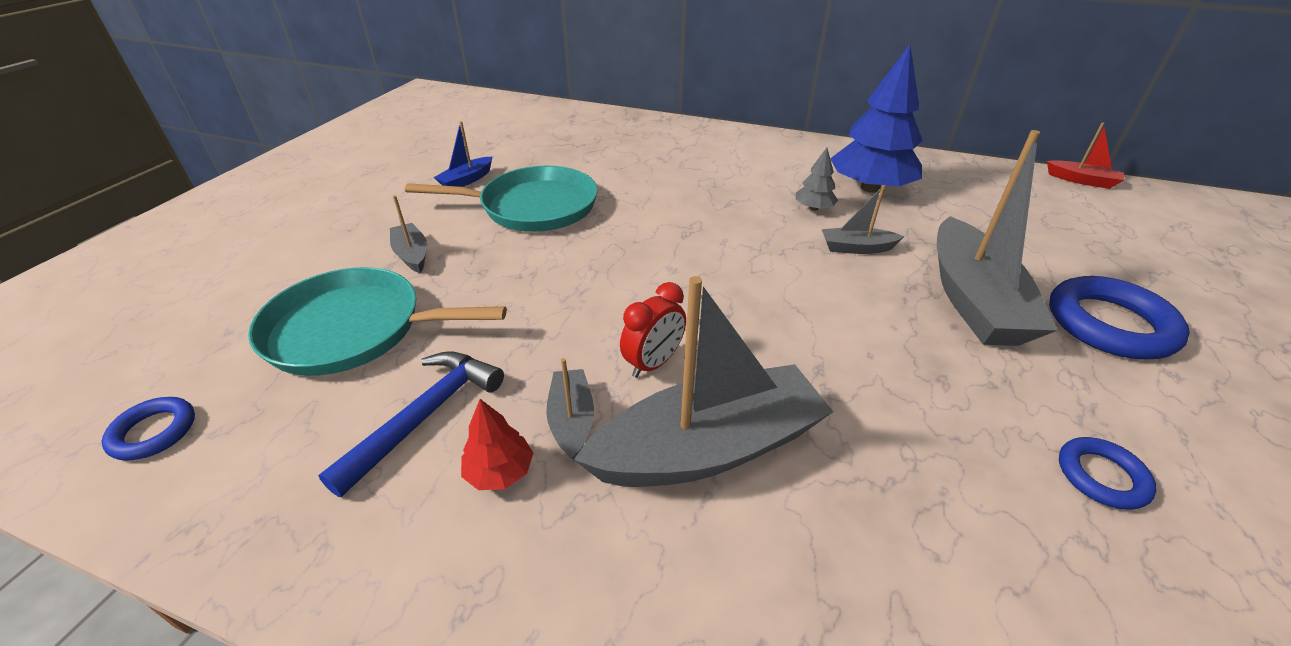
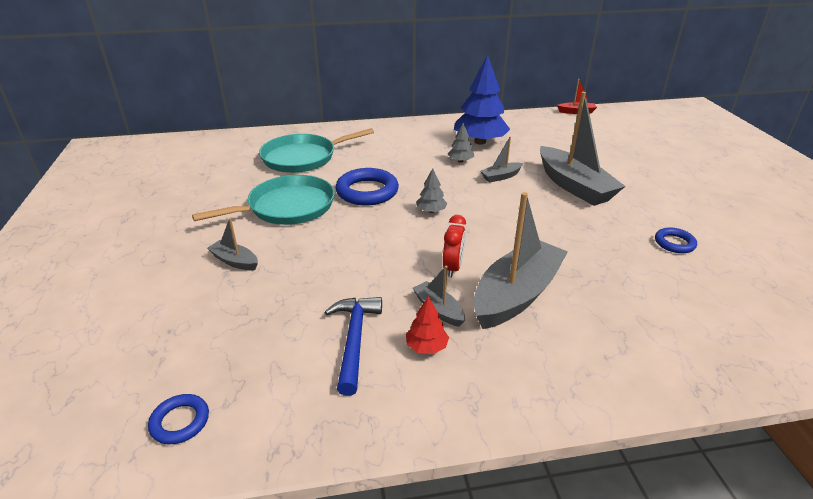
camera: 30 degrees left, 5 degrees down
turquoise pan [248,267,507,376] -> turquoise pan moved to [259,128,374,173]
blue boat [434,121,493,187] -> none
blue ring [1049,276,1190,359] -> blue ring moved to [335,168,399,205]
none -> grey tree [416,168,448,213]

